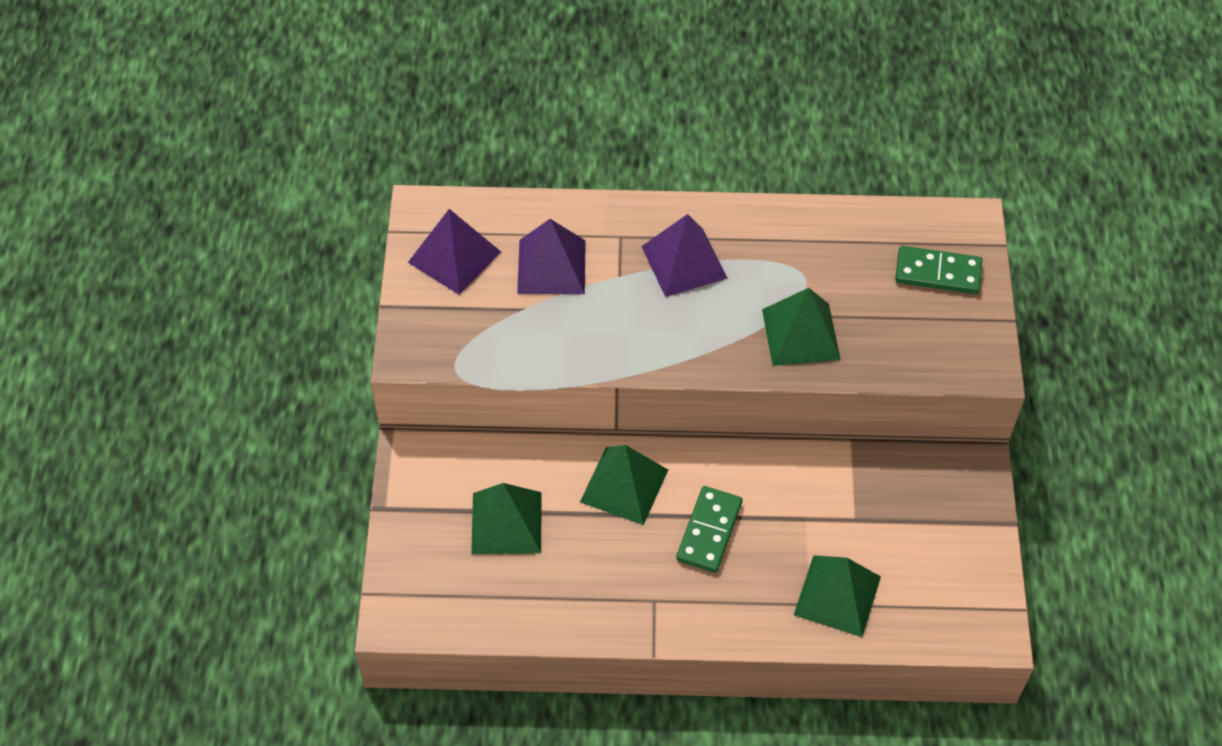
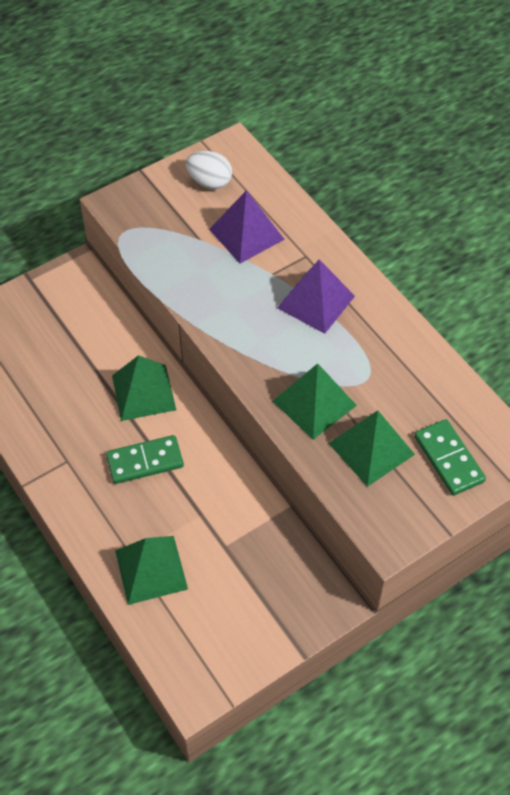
camera: 55 degrees right, 0 degrees up
purple pyramid [408,209,501,295] -> white egg [186,151,232,190]
green pyramid [471,483,541,554] -> green pyramid moved to [328,411,415,487]

